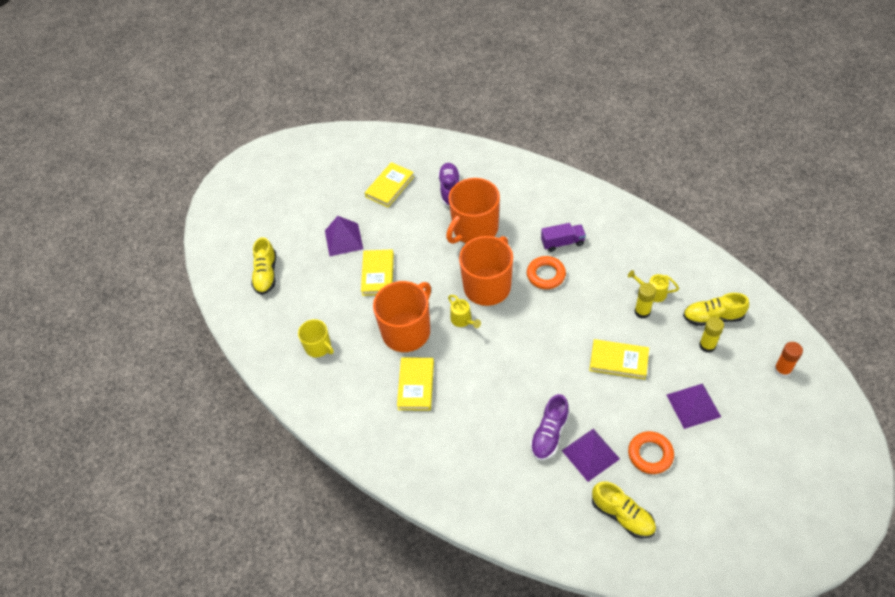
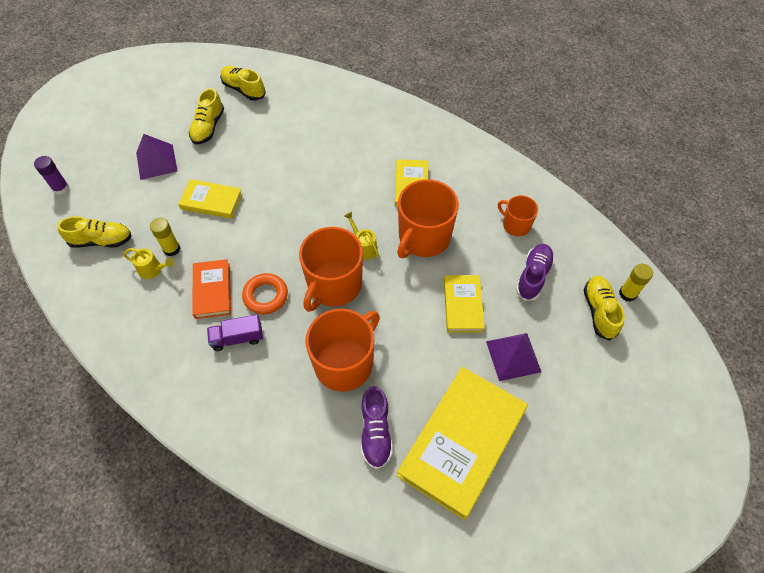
camera: 175 degrees right, 5 degrees up
yellow mug [298,319,334,357] -> orange mug [498,195,538,236]
yellow book [365,162,414,208] -> yellow book [397,367,528,520], size x1.90
purple shoe [530,394,570,460] -> purple shoe moved to [516,244,555,301]
purple pyramid [562,429,620,482] -> none
orange ring [628,431,674,474] -> yellow shoe [189,88,224,145]
yellow glue stick [699,317,724,353] -> yellow glue stick moved to [619,264,653,302]
orange glue stick [774,342,803,377] -> purple glue stick [34,156,69,195]
none -> orange book [192,259,231,319]

